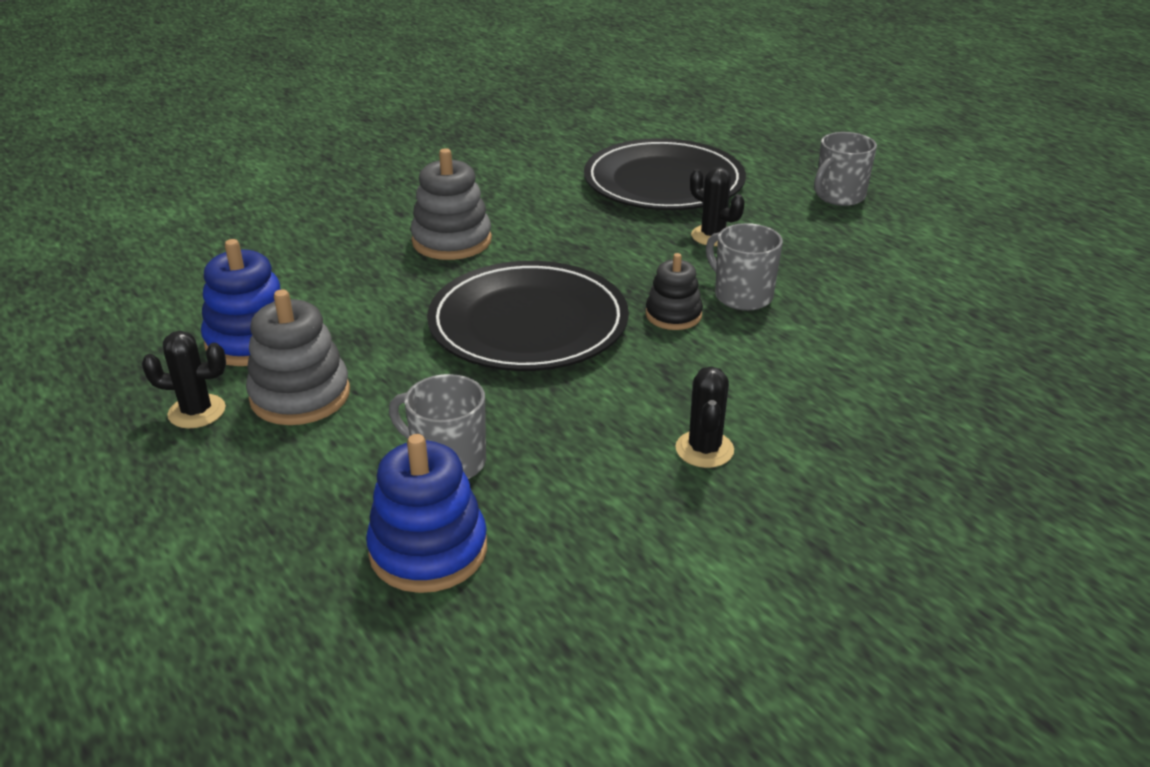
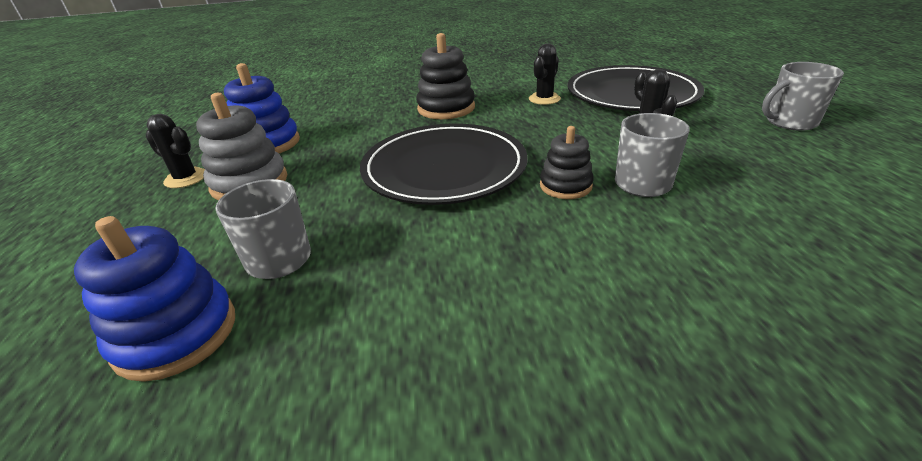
camera: 30 degrees right, 0 degrees up
grey stacking toy [411,148,492,260] -> black stacking toy [416,33,475,119]
black cactus [675,366,734,468] -> black cactus moved to [529,44,561,105]

